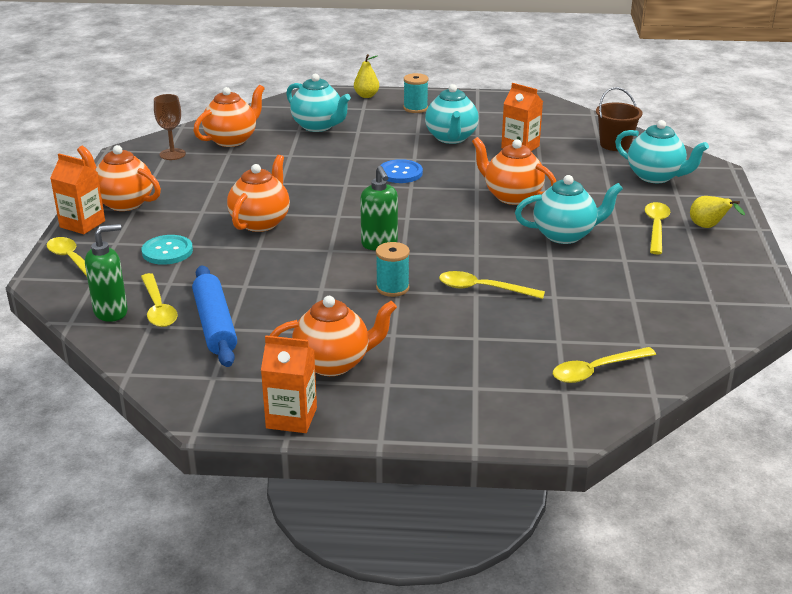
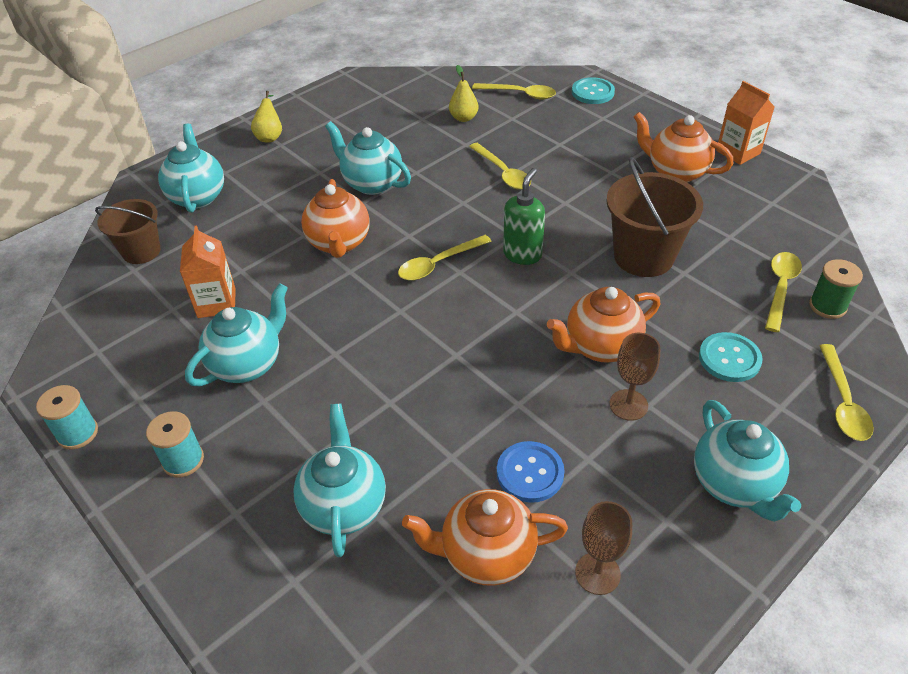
camera: 135 degrees left, 15 degrees up
orange carton [50,153,105,234] -> none
orange teapot [77,145,161,211] -> turquoise teapot [694,400,801,522]
green soap dispenser [85,224,128,322] -> green spool [809,259,863,319]
blue rolling pin [192,265,237,367] -> none
yellow pear [354,54,379,98] -> yellow pear moved to [449,65,478,122]
turquoise spool [376,242,410,297] -> turquoise spool moved to [36,385,98,450]
blue button [380,159,423,183] -> blue button moved to [497,441,565,503]
yellow spoon [645,202,670,254] -> yellow spoon moved to [398,235,492,281]
none -> turquoise button [572,77,615,104]
none -> brown bucket [606,157,703,277]
none -> brown goblet [609,333,661,421]

